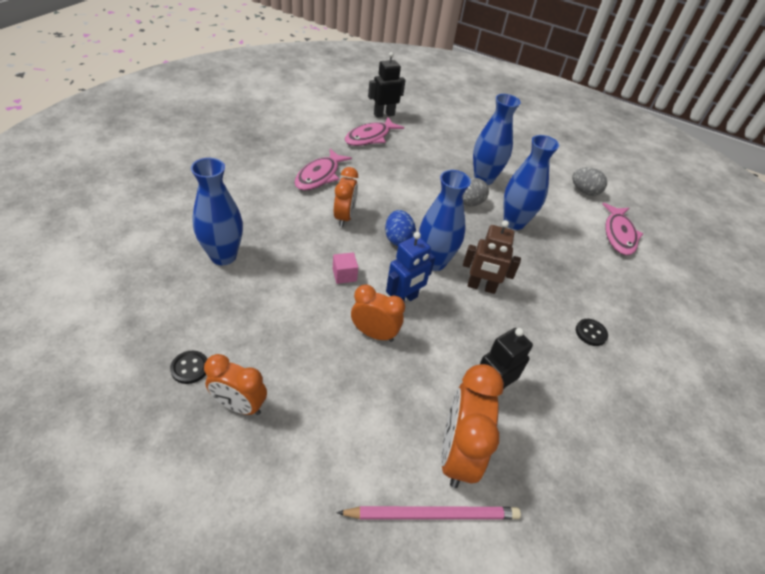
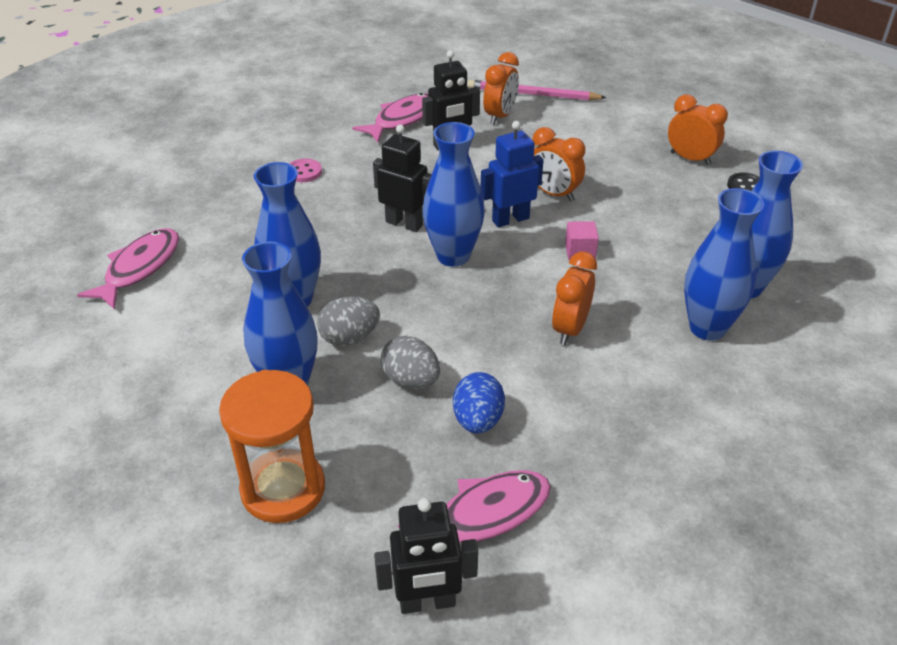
camera: 160 degrees left, 5 degrees down
pink fish [294,149,352,191] -> pink fish moved to [353,93,428,142]
blue egg [385,210,416,246] -> blue egg moved to [453,372,505,433]
orange clock [441,364,504,488] -> orange clock [483,52,519,125], size x0.66
brown robot [463,220,521,294] -> black robot [373,125,432,232]
grey egg [572,168,607,196] -> grey egg moved to [381,336,440,389]
black button [576,319,608,346] -> pink button [289,158,322,182]
none -> orange hourglass [219,370,325,523]
none -> blue vase [684,188,764,340]

